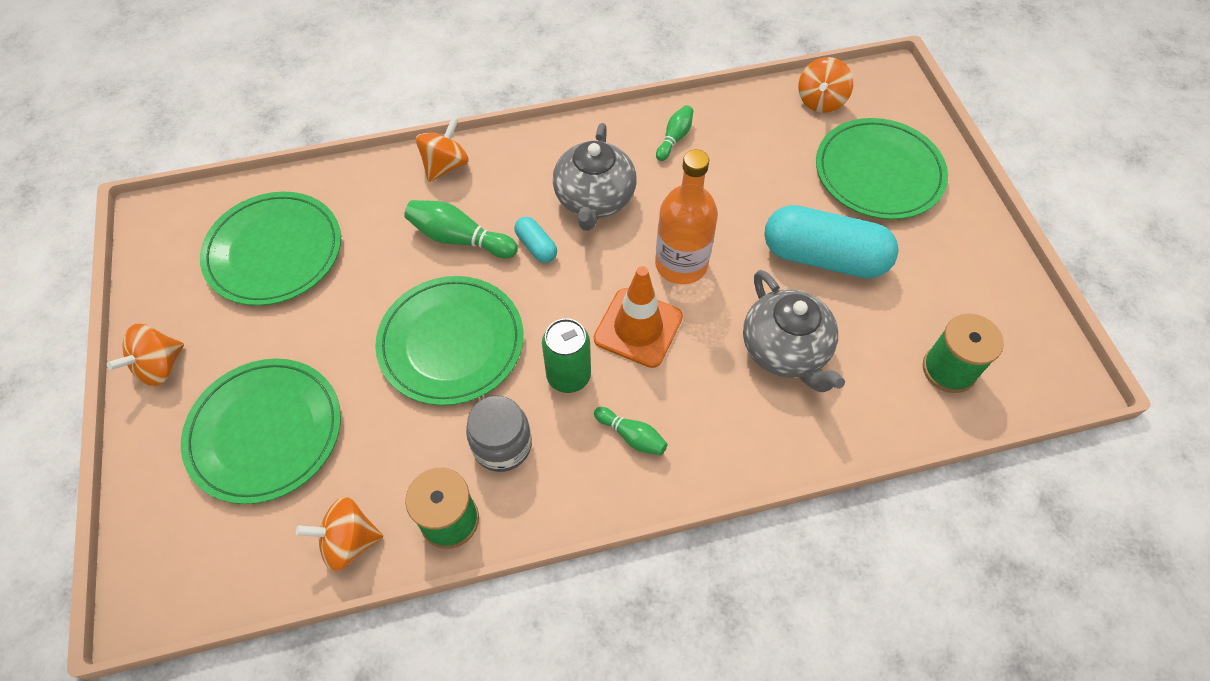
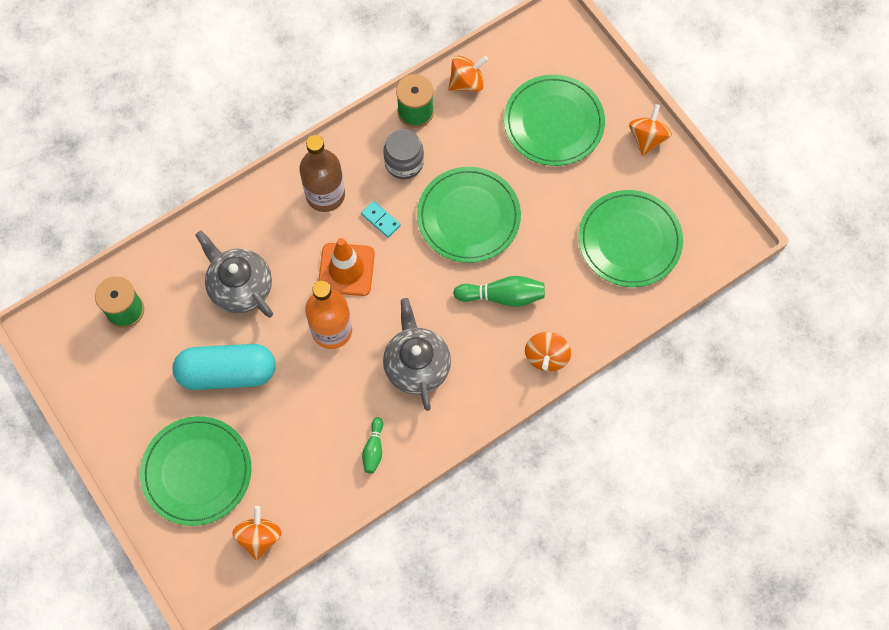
camera: 160 degrees right, 10 degrees up
turquoise capsule [514,217,557,263] -> none
green can [542,318,591,393] -> turquoise domino [361,201,401,238]
green bowling pin [594,407,668,455] -> brown bottle [299,135,345,212]

